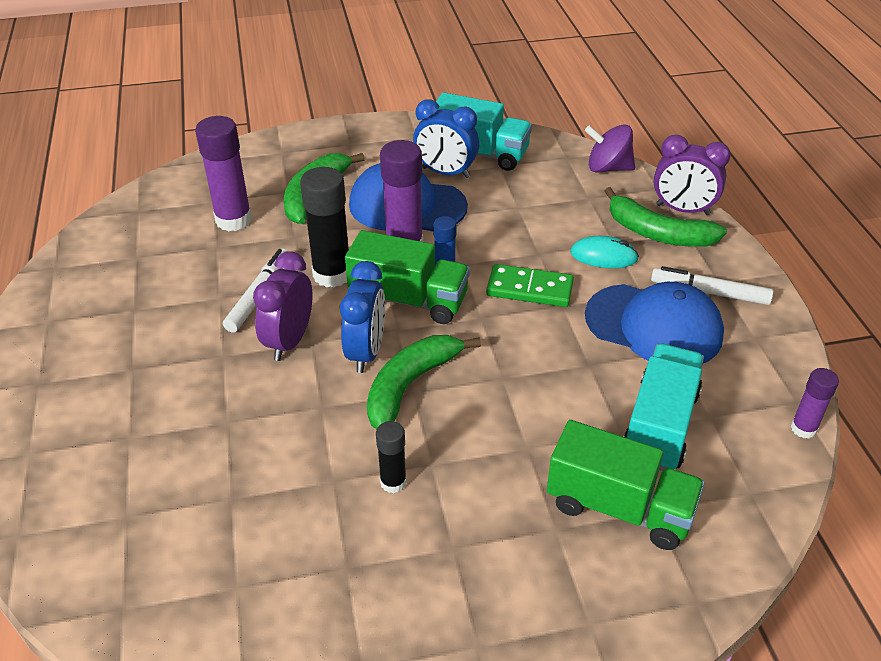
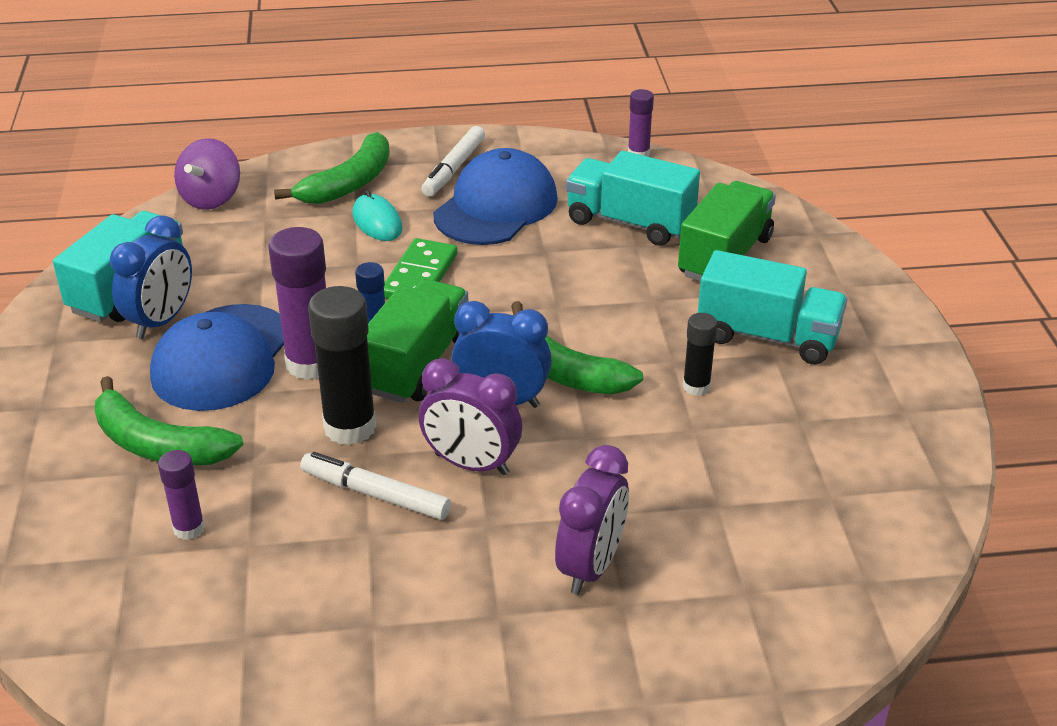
camera: 85 degrees left, 5 degrees down
purple glue stick [195,116,252,231] -> purple glue stick [158,450,205,540], size x0.55
turquoise mouse [570,236,639,268] -> turquoise mouse turned 45 degrees counterclockwise [353,190,403,241]
purple clock [654,135,731,215] -> purple clock moved to [555,445,629,595]
none -> turquoise truck [698,250,848,364]

